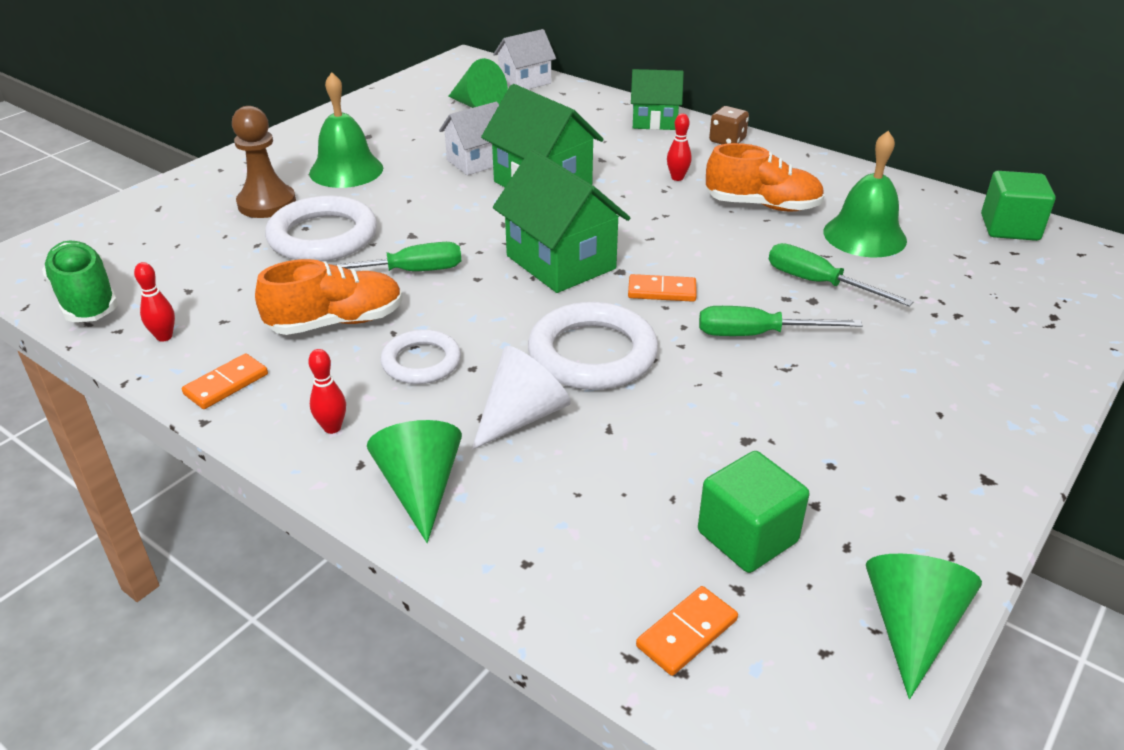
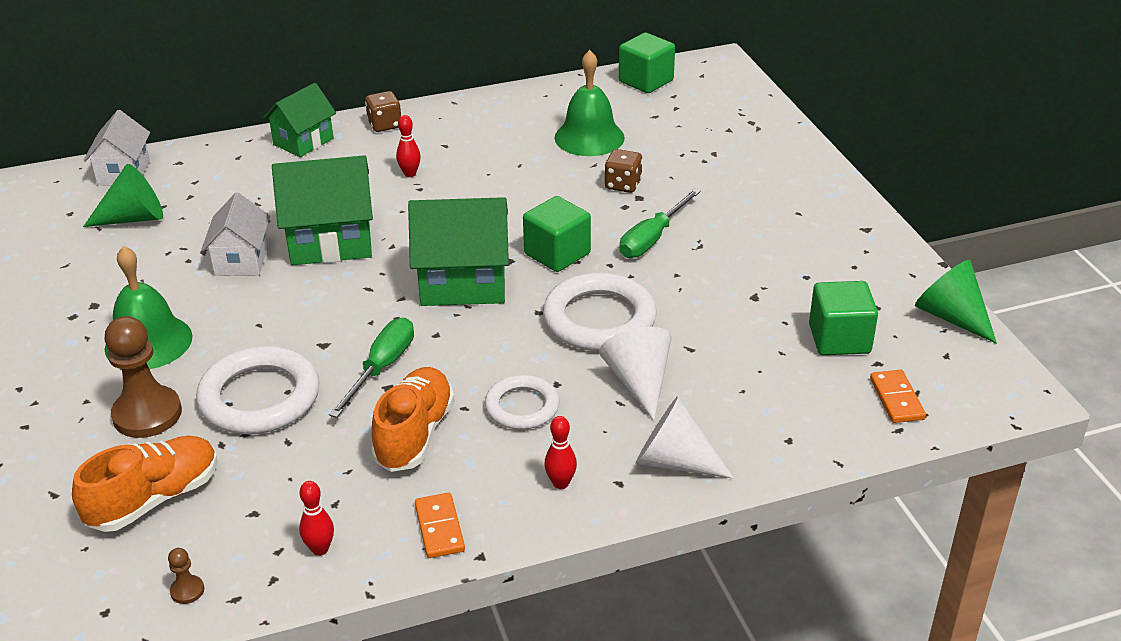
camera: 55 degrees left, 0 degrees up
green shoe [42,241,118,322] -> brown pawn [168,548,204,604]
green cone [367,420,462,543] -> white cone [635,396,734,479]
orange domino [628,274,697,302] -> green cube [523,196,591,272]
orange shoe [706,143,825,212] -> orange shoe moved to [72,436,218,532]
green screwdriver [769,243,914,307] -> brown dice [605,149,643,193]

